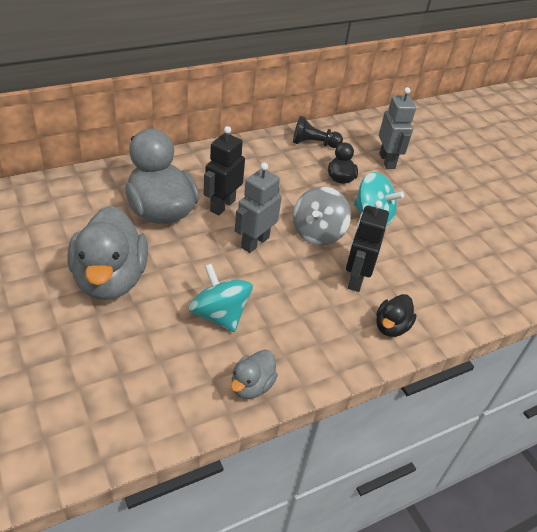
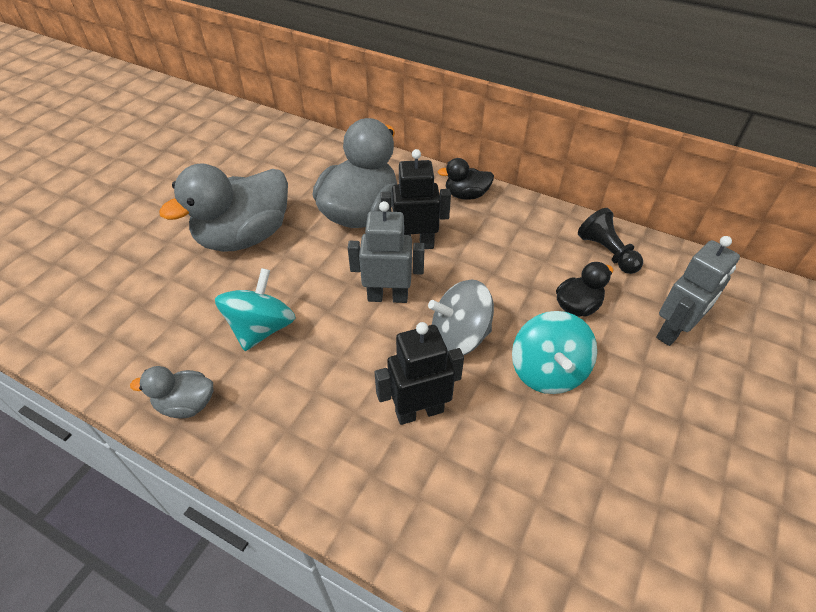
camera: 60 degrees right, 5 degrees up
black duck [376,294,416,337] -> black duck moved to [438,158,494,200]

